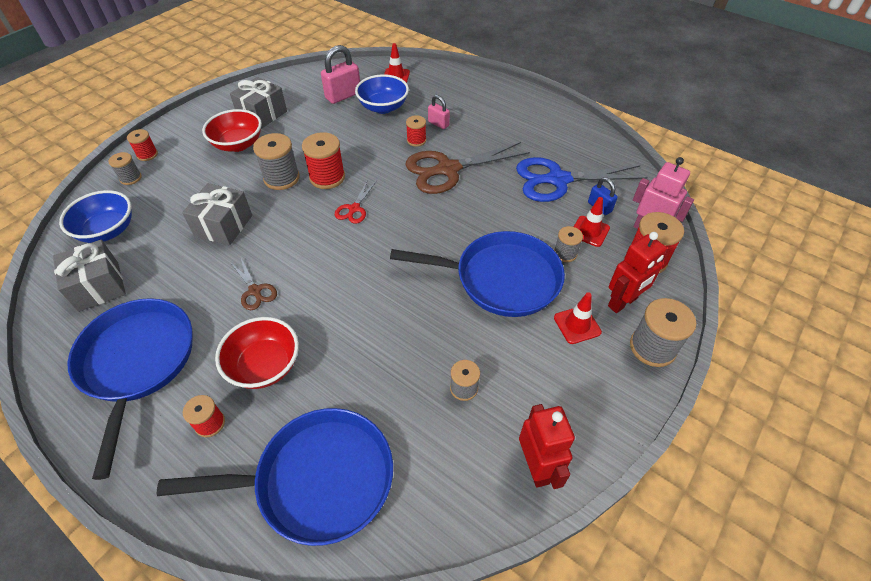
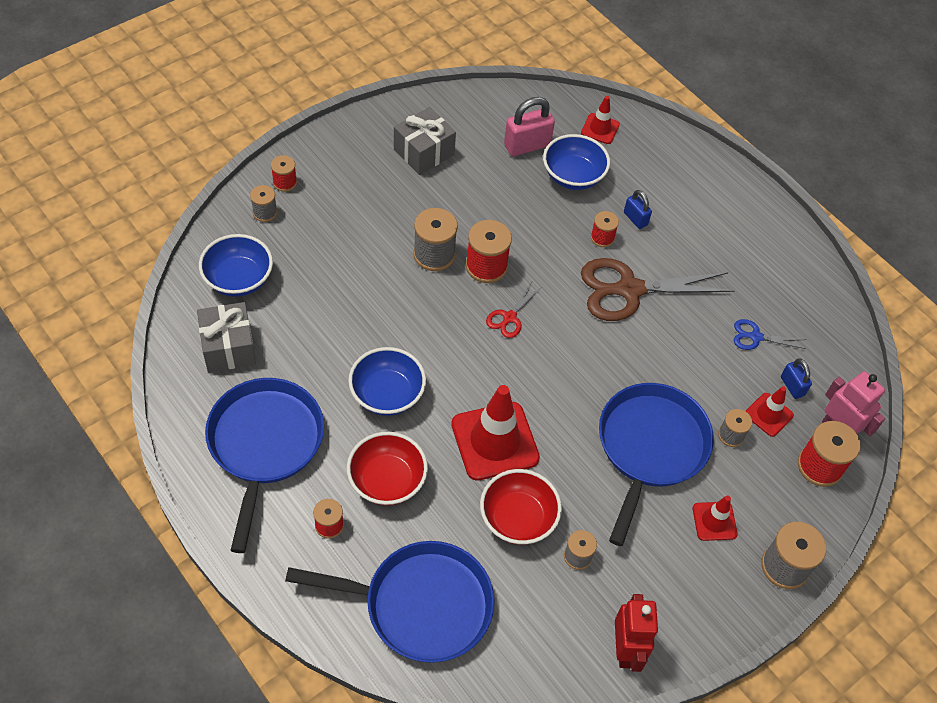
camera: 10 degrees right, 5 degrees up
grey gift [182,183,252,245] -> none
red bowl [202,109,262,152] -> red bowl moved to [480,469,562,545]
brown scissors [230,259,277,310] -> blue bowl [348,347,426,416]
blue pan [390,231,565,317] -> blue pan turned 90 degrees counterclockwise [599,383,714,546]
pink padlock [428,95,450,129] -> blue padlock [624,190,652,229]
blue scissors [516,157,648,202] -> blue scissors [734,319,806,350], size x0.47
red robot [608,232,667,313] -> none
none -> red traffic cone [451,385,540,481]

